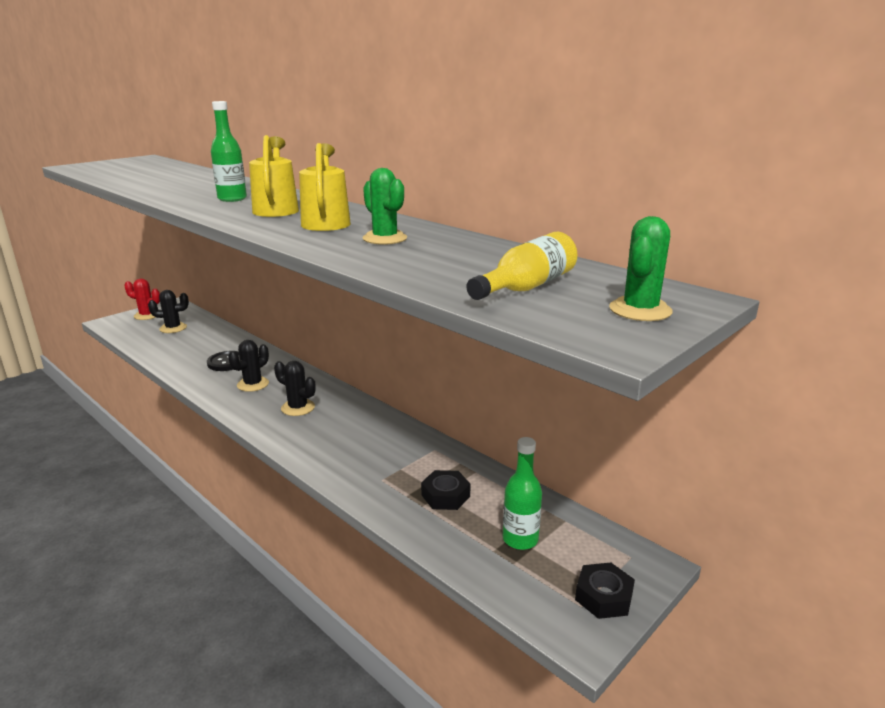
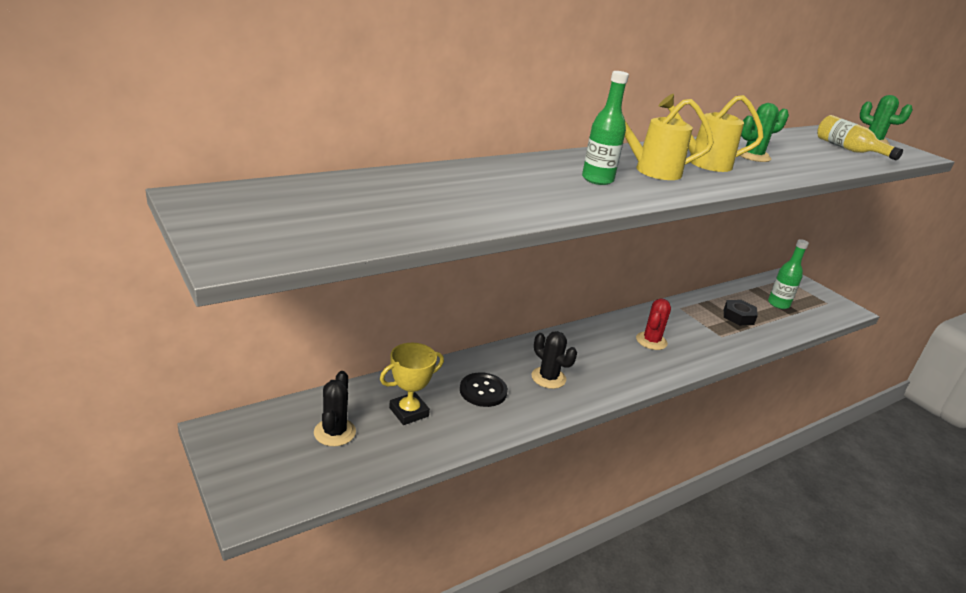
camera: 80 degrees left, 5 degrees up
red cactus [124,279,160,320] -> red cactus moved to [636,298,671,350]
black cactus [274,361,316,416] -> none
black nut [575,563,635,619] -> none
none -> yellow trophy [380,343,444,425]

